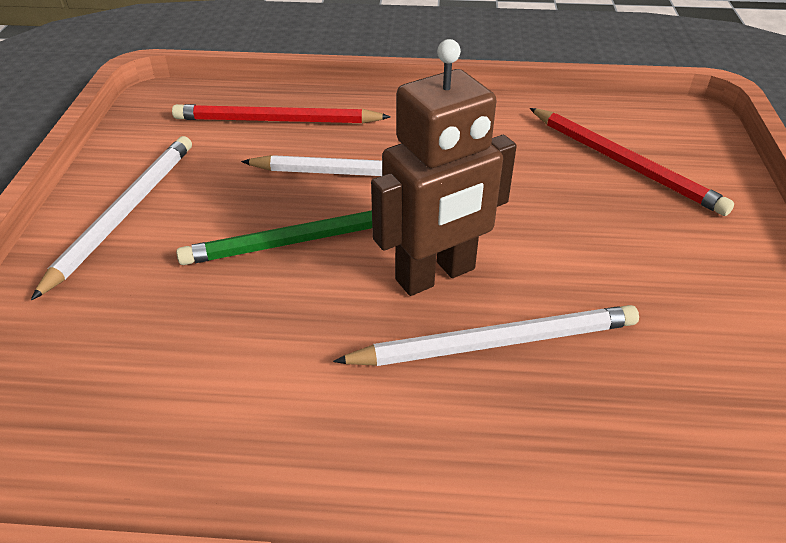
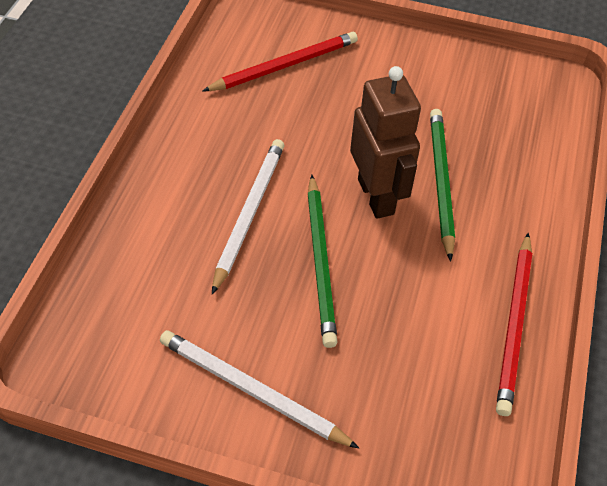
camera: 80 degrees left, 10 degrees up
red pencil [172,104,391,124] -> red pencil moved to [496,233,532,416]
white pencil [333,305,639,366] -> green pencil [430,109,455,262]

